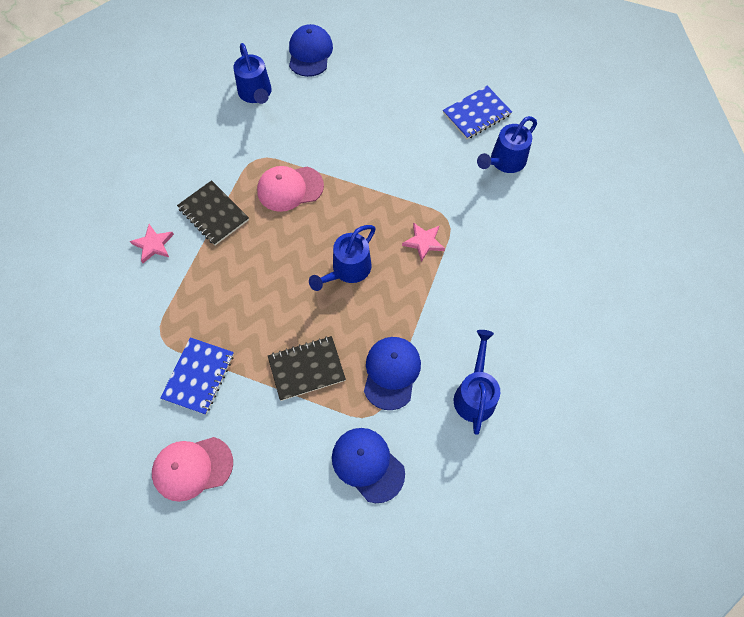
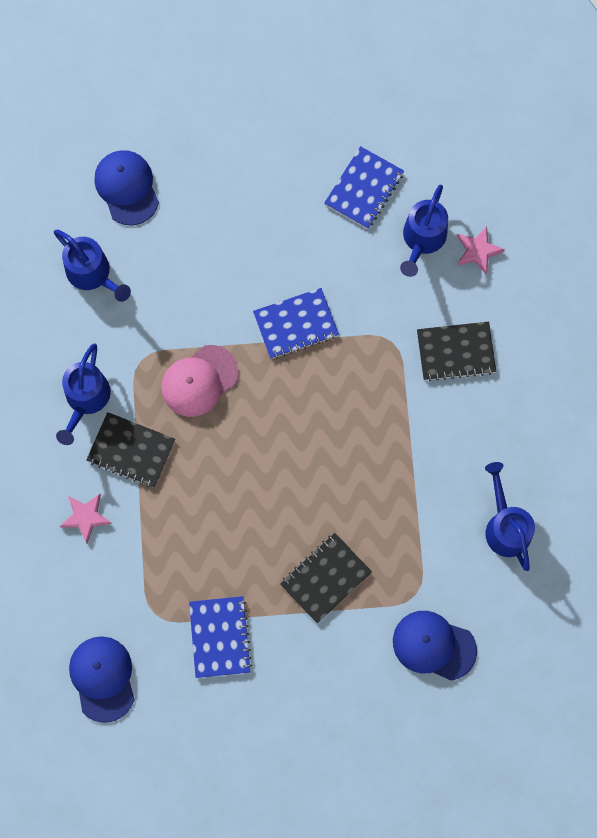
camera: 25 degrees left, 10 degrees up
pink cap [152,437,233,502] -> none
blue watering can [309,225,376,291] -> blue watering can moved to [56,343,111,445]
blue cap [364,337,421,410] -> blue cap moved to [69,636,135,723]
pink star [402,222,445,262] -> pink star moved to [457,226,505,274]
none -> blue notebook [253,288,339,359]
none -> black notebook [417,322,496,381]

